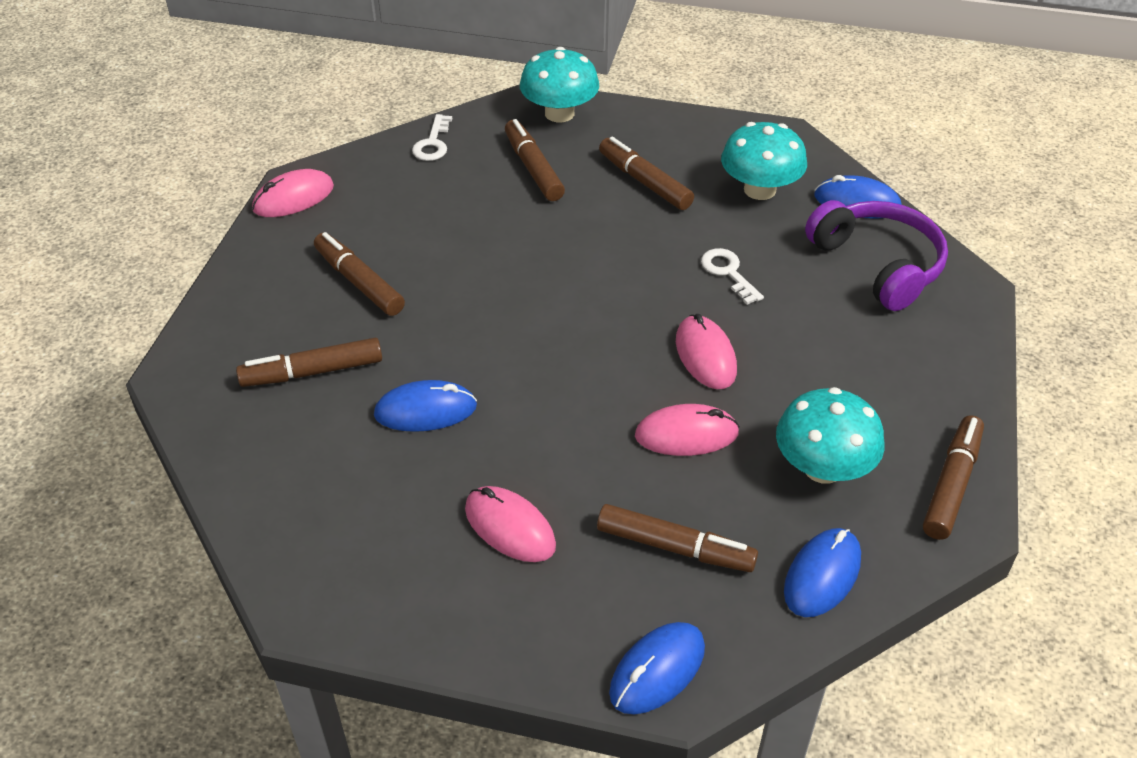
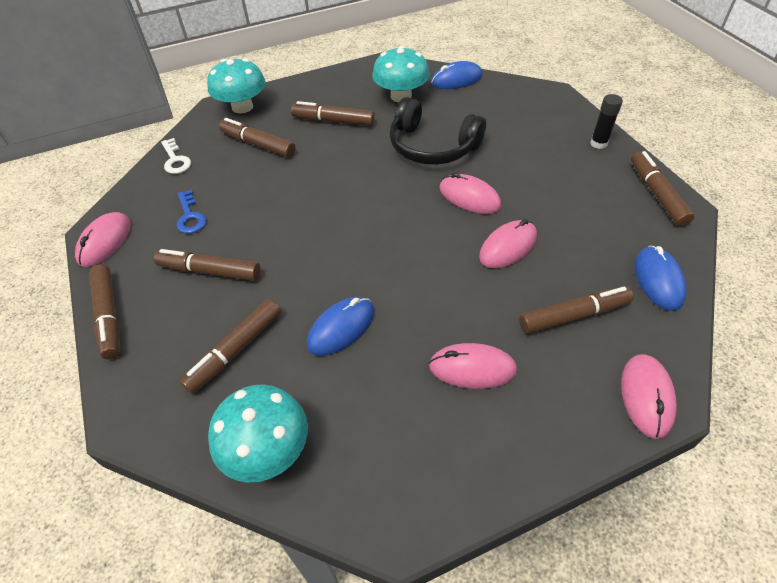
camera: 35 degrees left, 5 degrees up
blue mouse [609,622,705,714] -> pink mouse [621,354,677,439]
white key [701,248,764,305] -> black headphones [389,97,486,165]
turquoise mushroom [776,387,885,484] -> turquoise mushroom moved to [208,384,308,483]
purple headphones [805,200,948,311] -> none
none -> brown marker [89,264,120,359]
none -> blue key [177,190,207,234]
none -> black glue stick [590,94,623,149]

